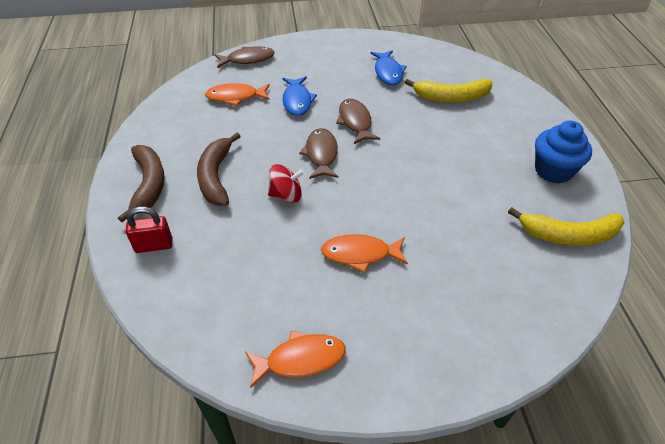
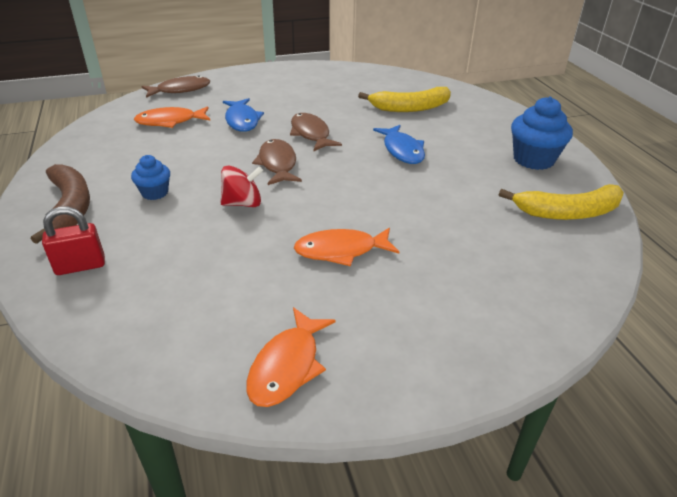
camera: 10 degrees left, 10 degrees down
brown banana [197,133,241,206] -> blue cupcake [131,155,170,200]
orange fish [245,330,346,388] -> orange fish turned 135 degrees clockwise [246,307,336,407]
blue fish [370,50,407,85] -> blue fish moved to [373,125,425,164]

